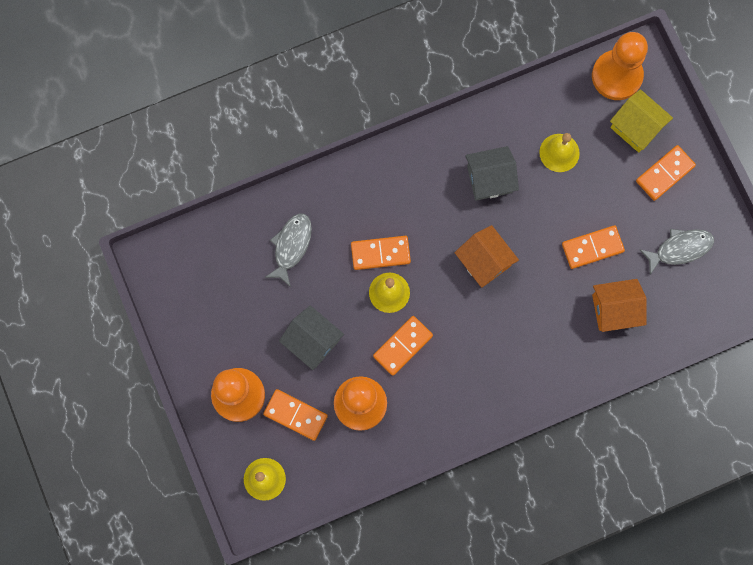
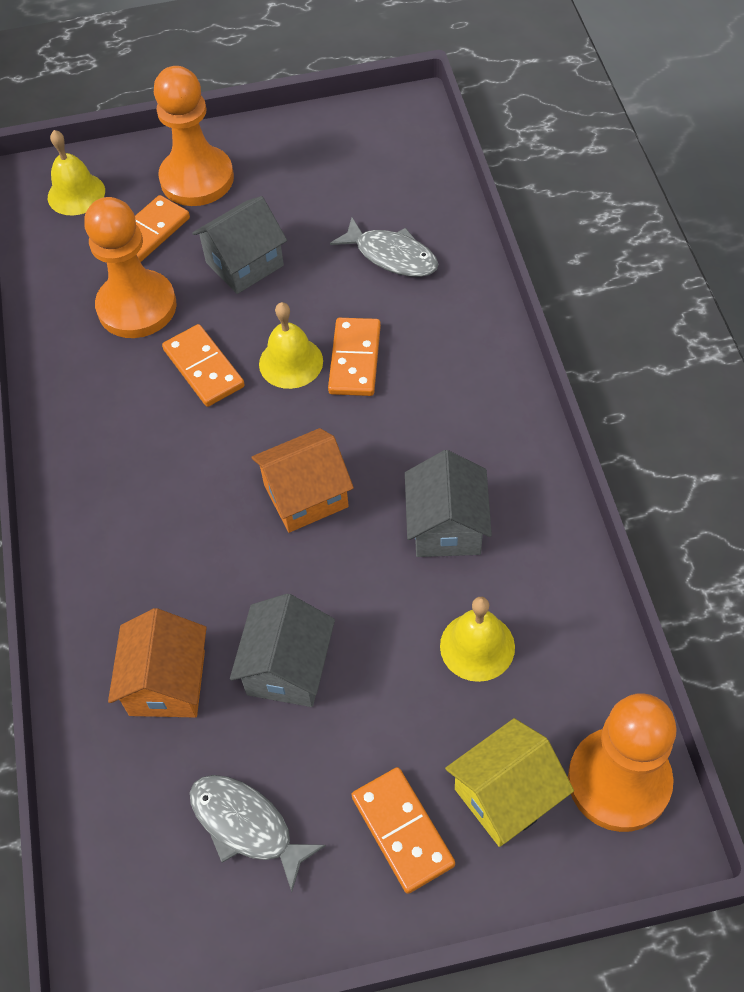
camera: 105 degrees right, 20 degrees down
orange domino [562,225,625,269] -> grey house [230,594,335,707]
grey fish [639,229,714,275] -> grey fish turned 135 degrees clockwise [190,775,326,892]

